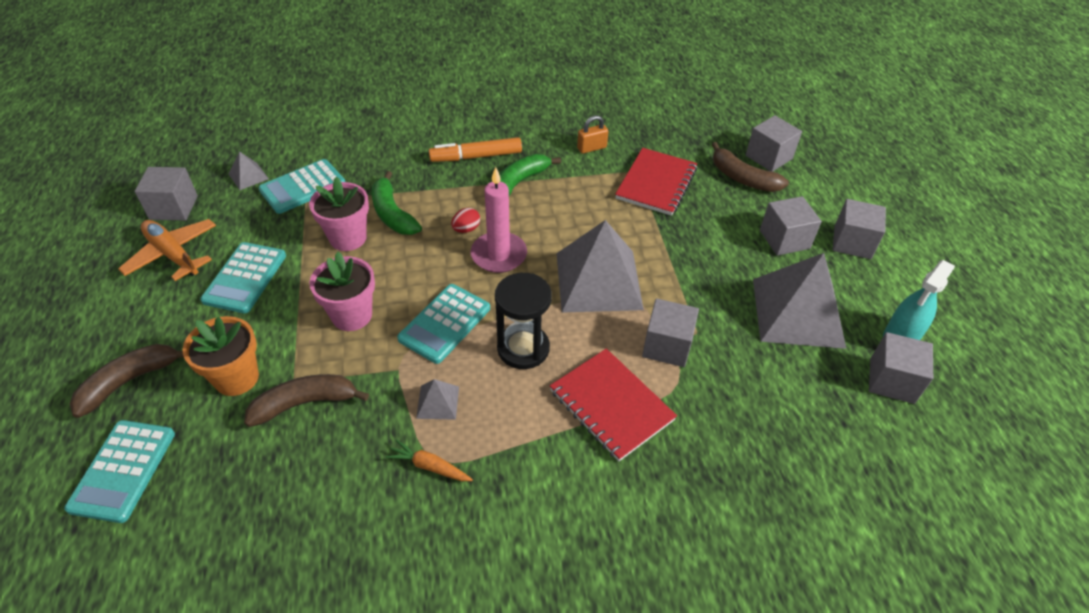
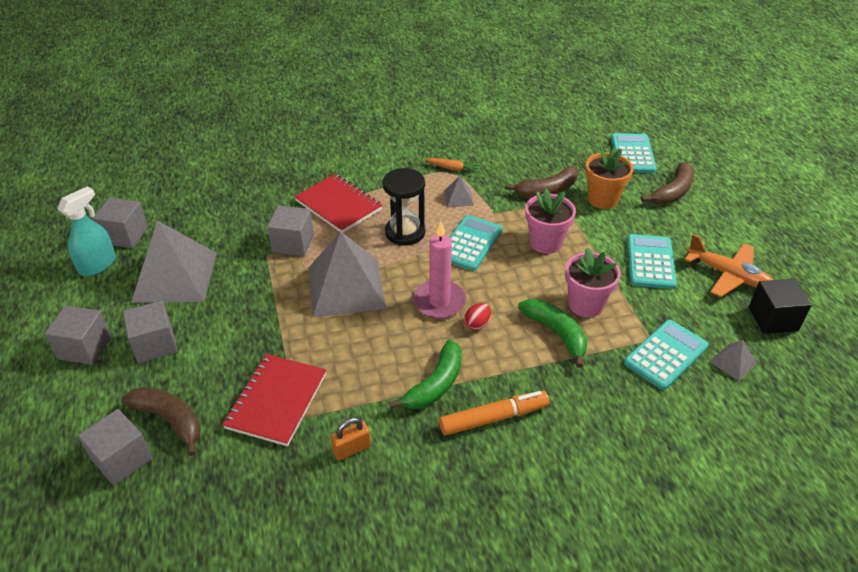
camera: 175 degrees right, 5 degrees down
grey cube [134,167,198,220] -> black cube [749,279,812,334]

